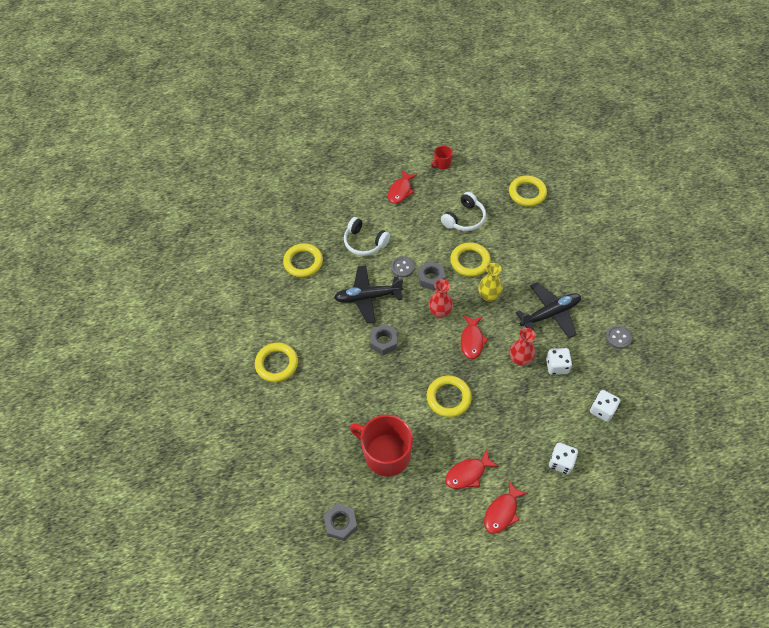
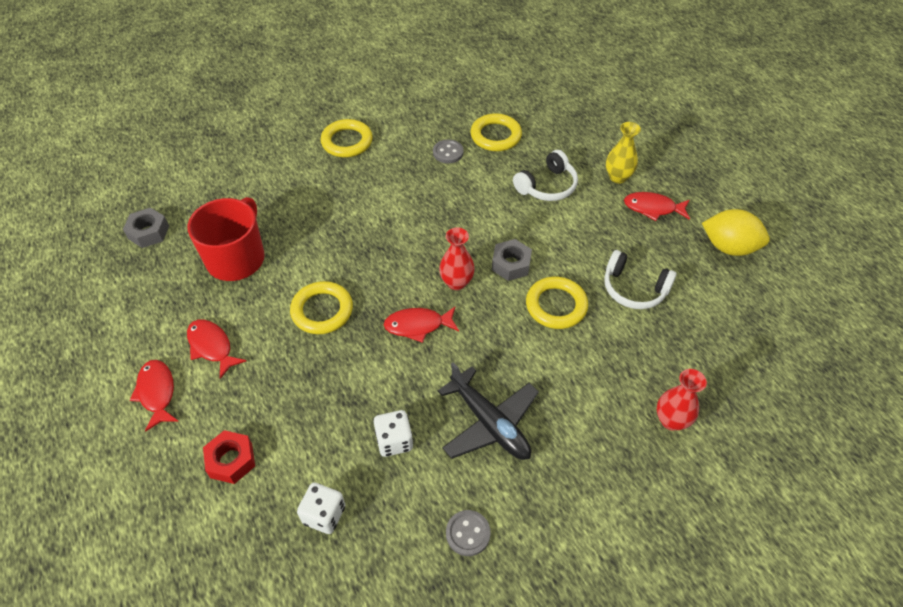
camera: 75 degrees right, 5 degrees down
black plane [334,265,403,324] -> none
white headphones [344,217,390,256] -> white headphones turned 150 degrees counterclockwise [513,150,578,201]
grey nut [370,323,398,355] -> none
grey button [391,256,415,278] -> grey button moved to [433,139,464,164]
red mug [431,146,453,170] -> yellow lemon [702,209,770,256]
yellow vase [478,263,502,302] -> yellow vase moved to [606,122,641,184]
red fish [484,481,528,534] -> red fish turned 45 degrees clockwise [130,360,178,432]
yellow ring [509,176,547,206] -> none
red vase [510,328,536,366] -> red vase moved to [657,369,707,431]
white dice [549,443,578,474] -> red nut [203,430,255,484]

